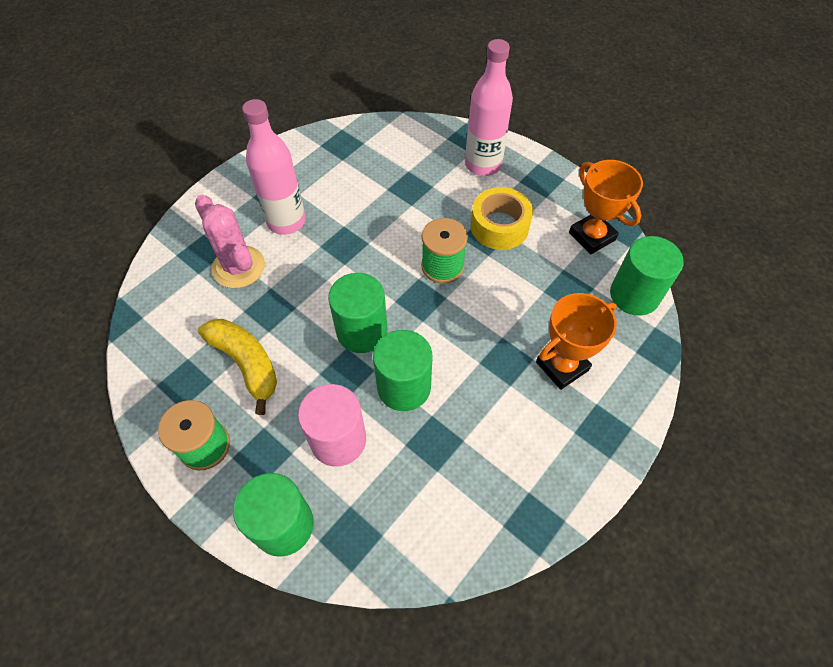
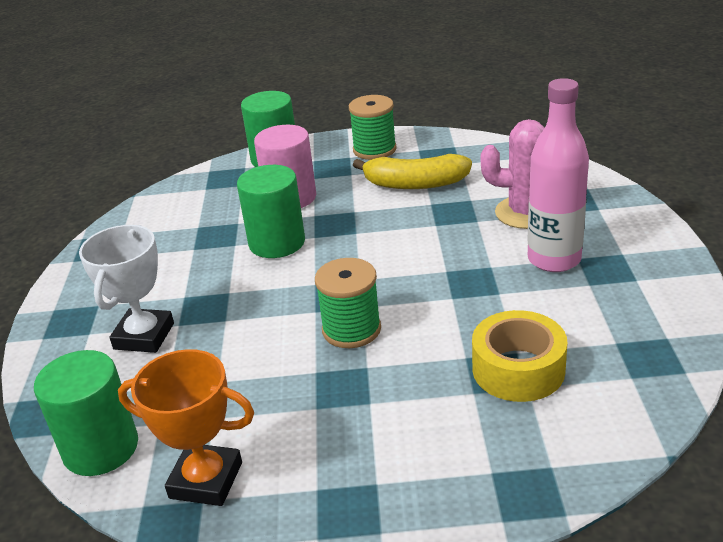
camera: 140 degrees right, 25 degrees down
green cylinder [328,273,387,353] -> none
pink bottle [465,39,513,176] -> none
yellow tape [471,187,533,250] -> yellow tape moved to [472,310,567,402]
orange trophy [536,293,617,390] -> white trophy [79,225,174,353]

